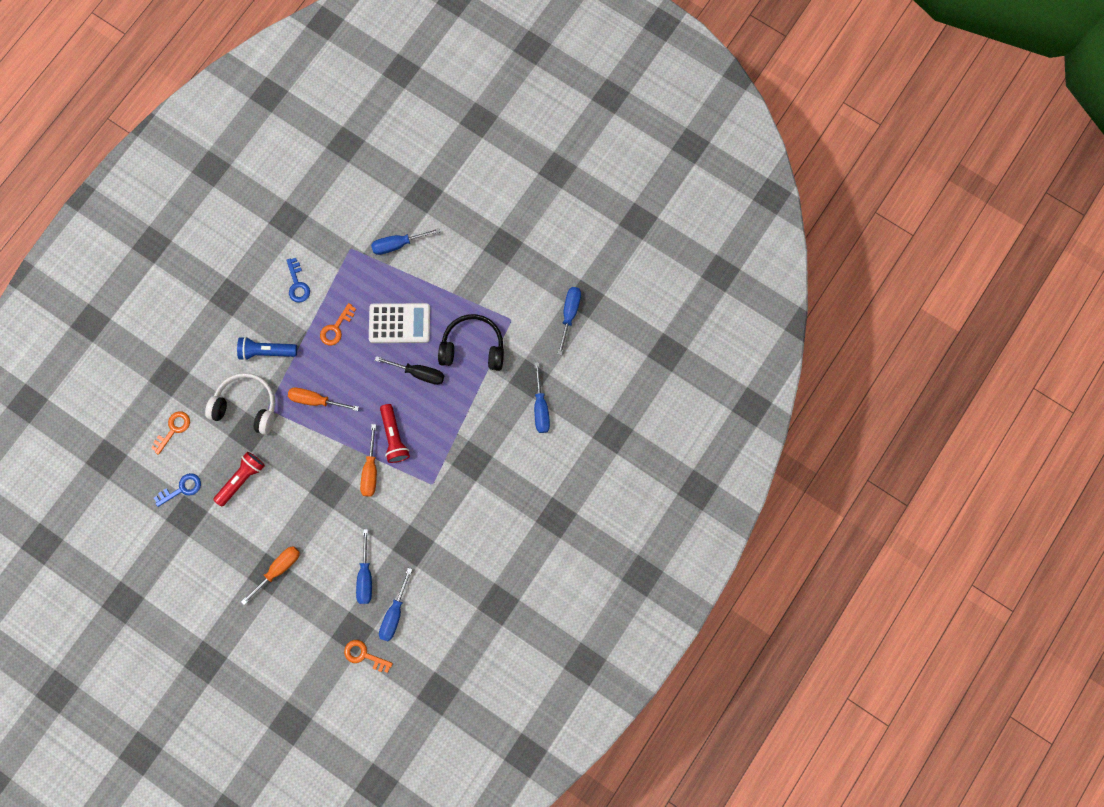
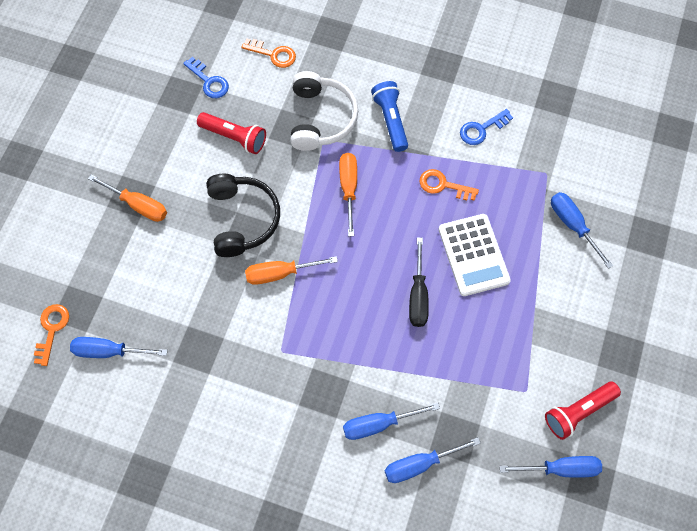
camera: 75 degrees right, 10 degrees down
blue screwdriver [356,529,372,604] -> blue screwdriver moved to [343,403,440,440]
red flashlight [380,404,410,463] -> red flashlight moved to [545,382,621,440]
black headphones [438,314,504,371] -> black headphones moved to [206,174,280,257]

